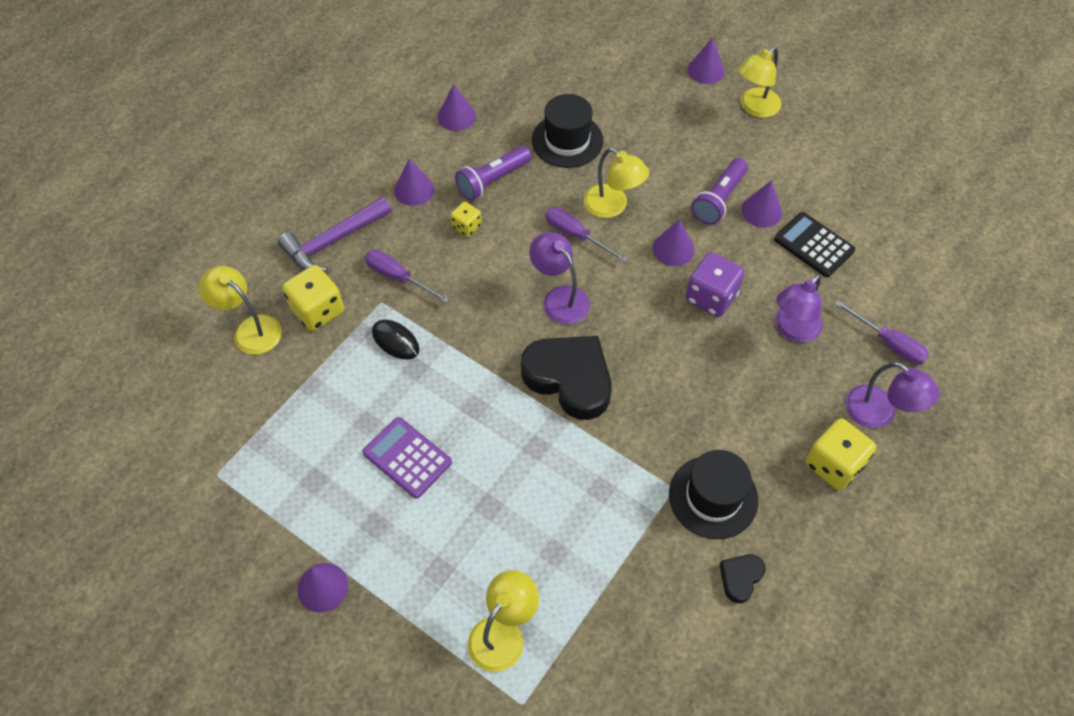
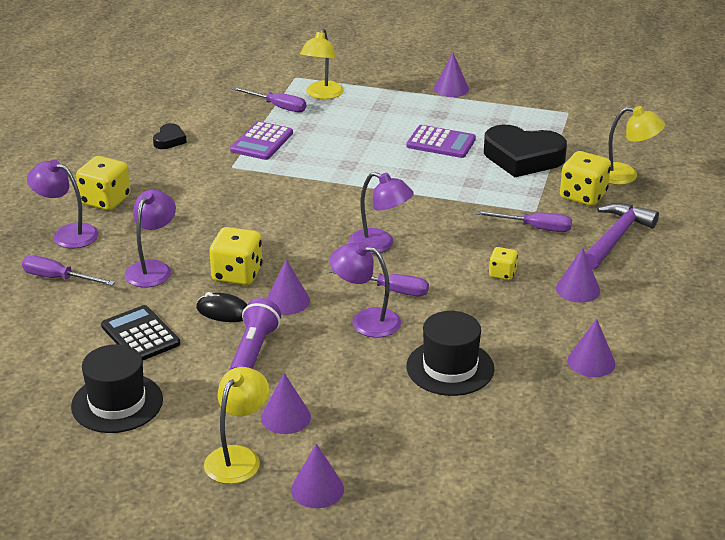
camera: 160 degrees right, 25 degrees down
black mouse [372,320,420,359] -> black mouse moved to [196,292,247,322]
purple flashlight [455,146,532,201] -> none
black heart [521,336,612,420] -> black heart moved to [484,125,567,177]
yellow lamp [584,148,649,218] -> purple lamp [330,242,401,338]
black hat [669,450,758,539] -> black hat moved to [71,344,163,433]
purple dice [685,252,745,317] -> yellow dice [210,227,263,286]
purple cone [741,180,782,228] -> purple cone moved to [261,373,311,434]
black calculator [774,212,855,277] -> black calculator turned 150 degrees counterclockwise [101,305,180,360]
none -> purple calculator [230,121,293,160]
none -> purple screwdriver [232,87,306,112]

